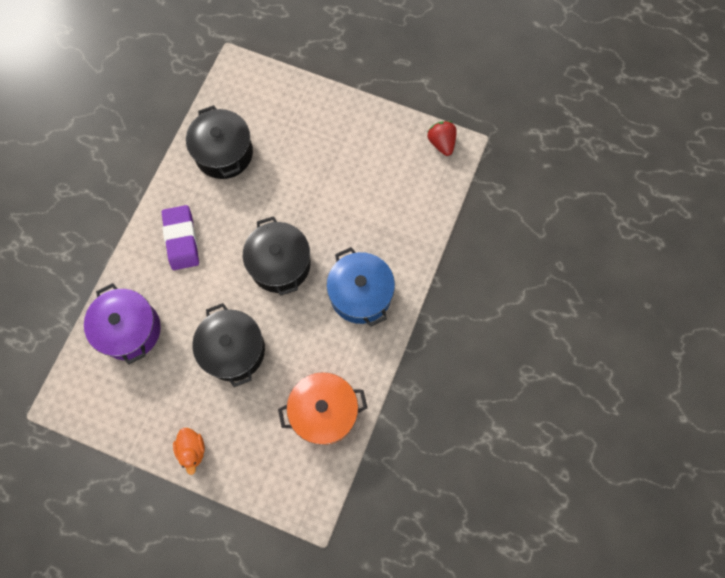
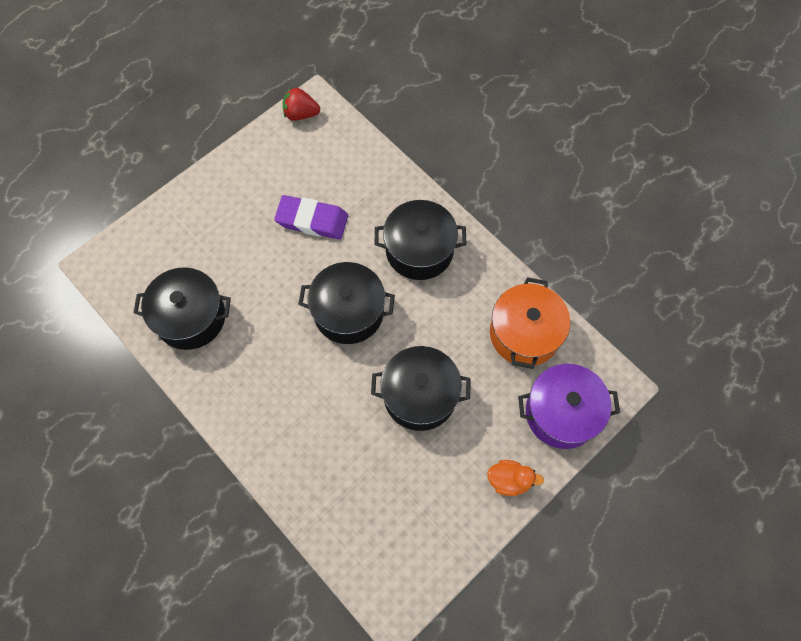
camera: 65 degrees left, 5 degrees down
purple pot [84,283,161,365] -> purple pot moved to [518,364,620,449]
purple eraser [162,205,199,270] -> purple eraser moved to [274,195,348,239]
blue pot [326,247,395,327] -> black pot [375,200,467,280]

